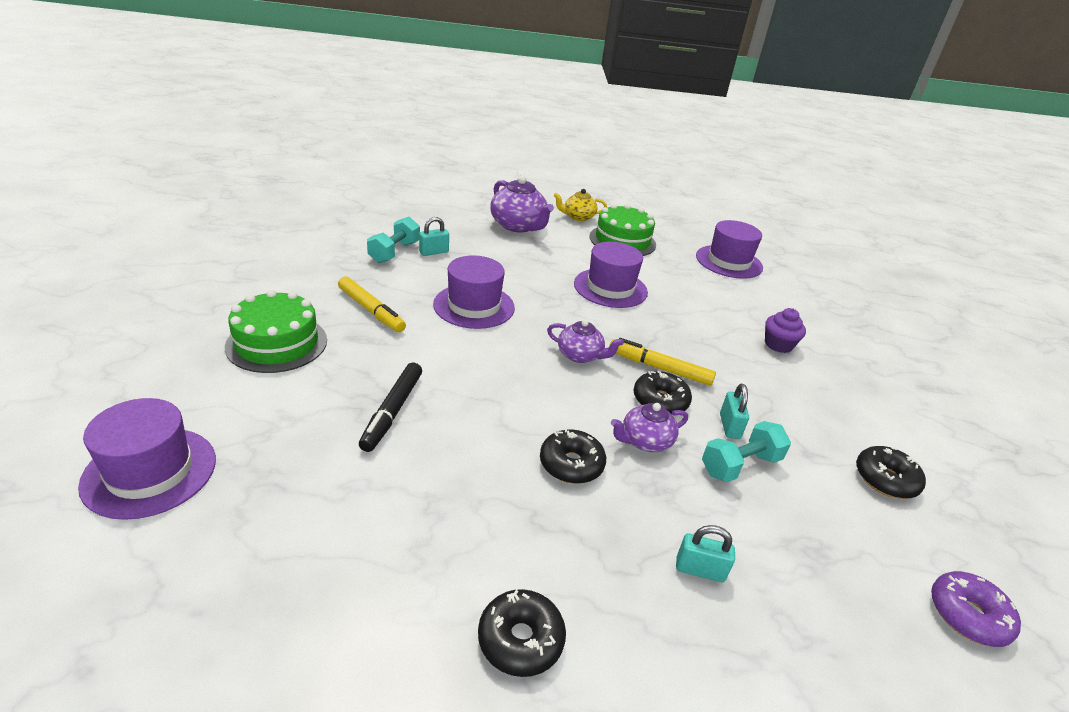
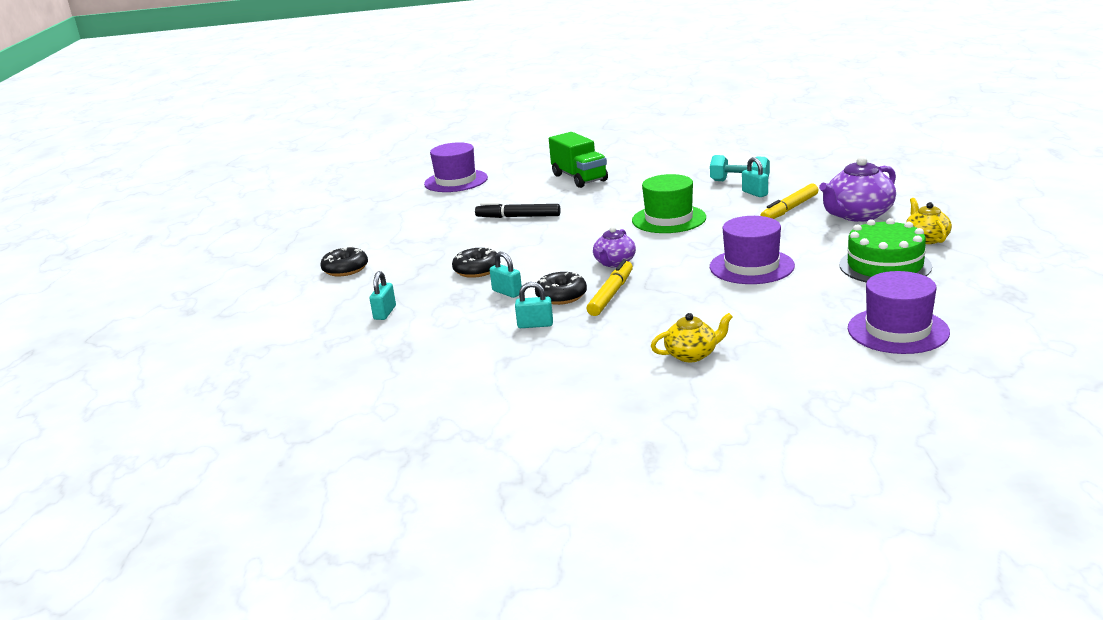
camera: 95 degrees right, 10 degrees down
green cake [225,290,327,373] -> green truck [549,132,608,188]
yellow marker [338,276,406,332] -> yellow marker moved to [760,184,818,219]
purple hat [433,255,515,329] -> green hat [632,174,706,233]
purple teapot [611,403,688,452] -> turquoise padlock [490,252,522,298]
turquoise dumbbell [702,421,791,482] -> none
purple cupcake [765,308,806,353] -> yellow teapot [651,313,733,362]
black donut [856,446,926,499] -> none
purple donut [931,571,1021,647] -> none

